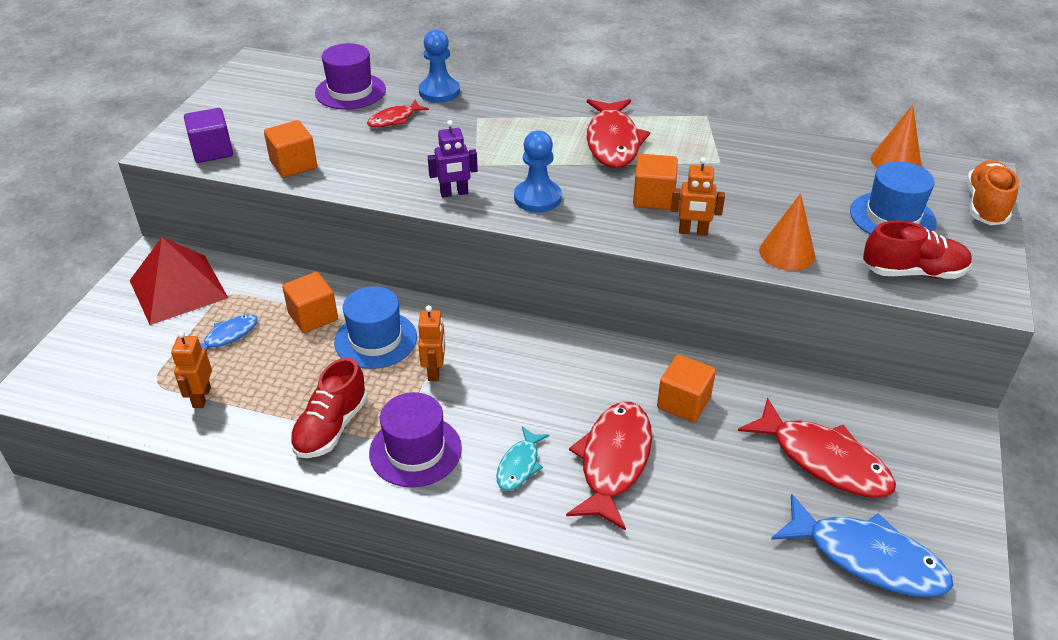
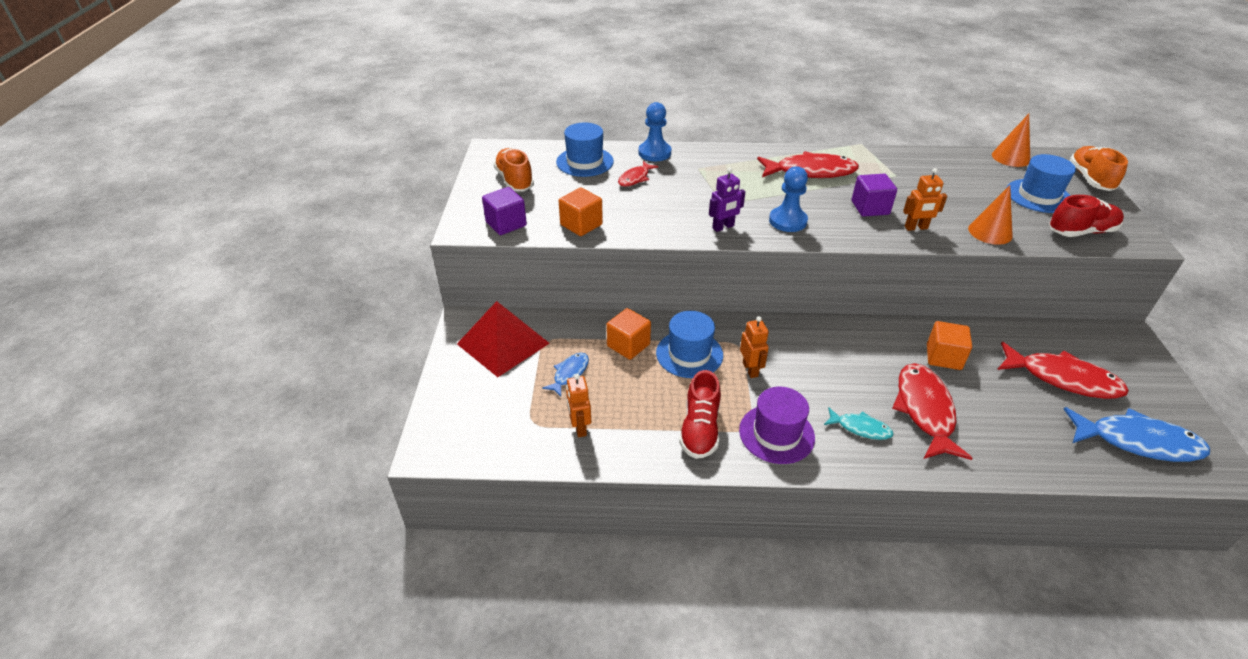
camera: 15 degrees left, 0 degrees up
purple hat [315,43,386,110] -> blue hat [556,123,614,177]
turquoise fish [496,426,549,490] -> turquoise fish turned 75 degrees counterclockwise [824,408,894,440]
red fish [587,99,650,168] -> red fish turned 75 degrees counterclockwise [757,151,859,178]
orange cube [633,154,678,210] -> purple cube [851,174,897,217]
none -> orange shoe [493,148,534,191]

